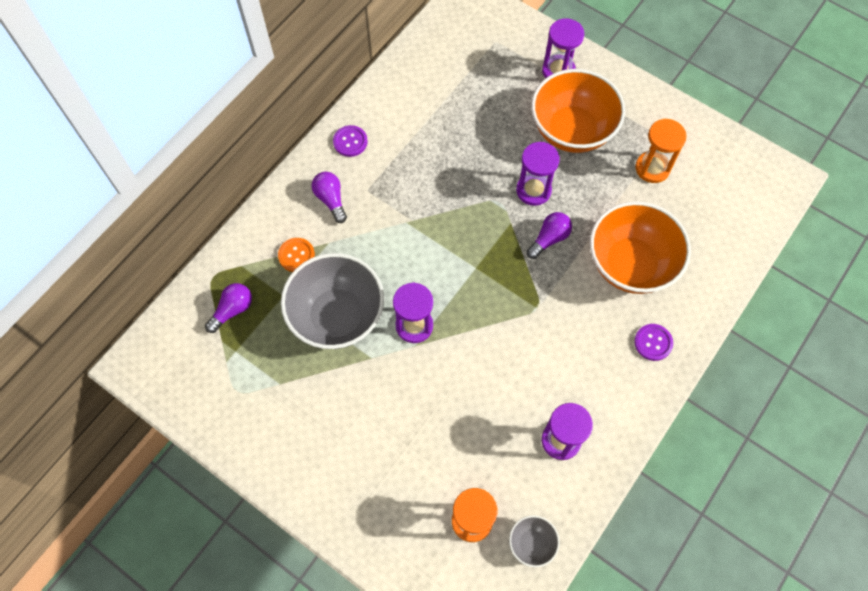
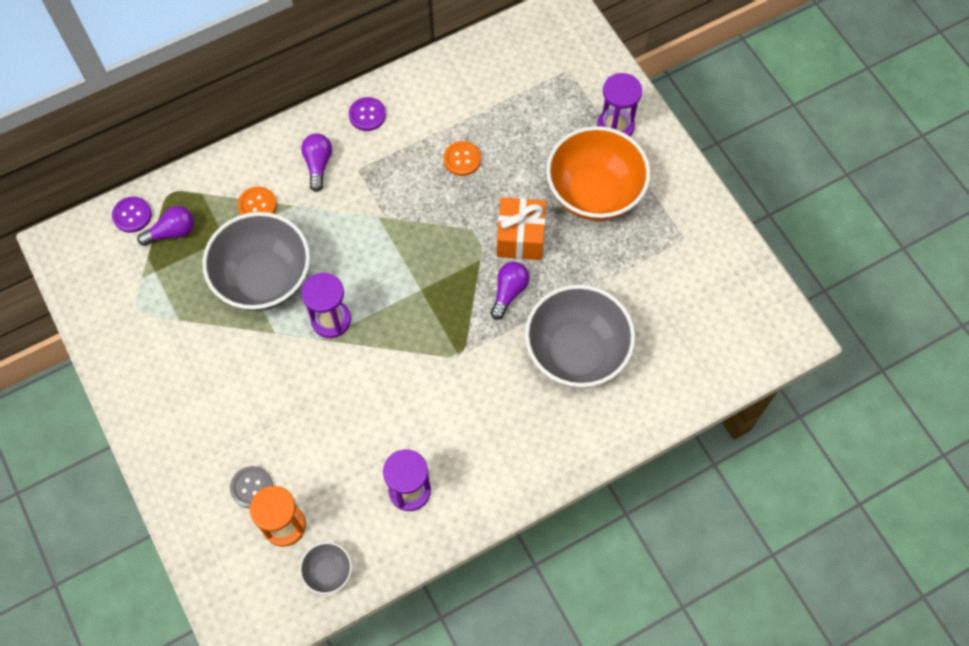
camera: 25 degrees right, 0 degrees up
purple hourglass [516,142,560,206] -> orange gift [497,197,546,260]
purple light bulb [527,212,572,259] -> purple light bulb turned 45 degrees counterclockwise [490,262,529,320]
orange bowl [590,201,691,294] -> grey bowl [525,285,635,388]
purple button [634,324,673,361] -> purple button moved to [112,197,152,233]
orange hourglass [635,119,687,183] -> none
none -> grey button [230,466,273,508]
none -> orange button [444,141,481,176]

